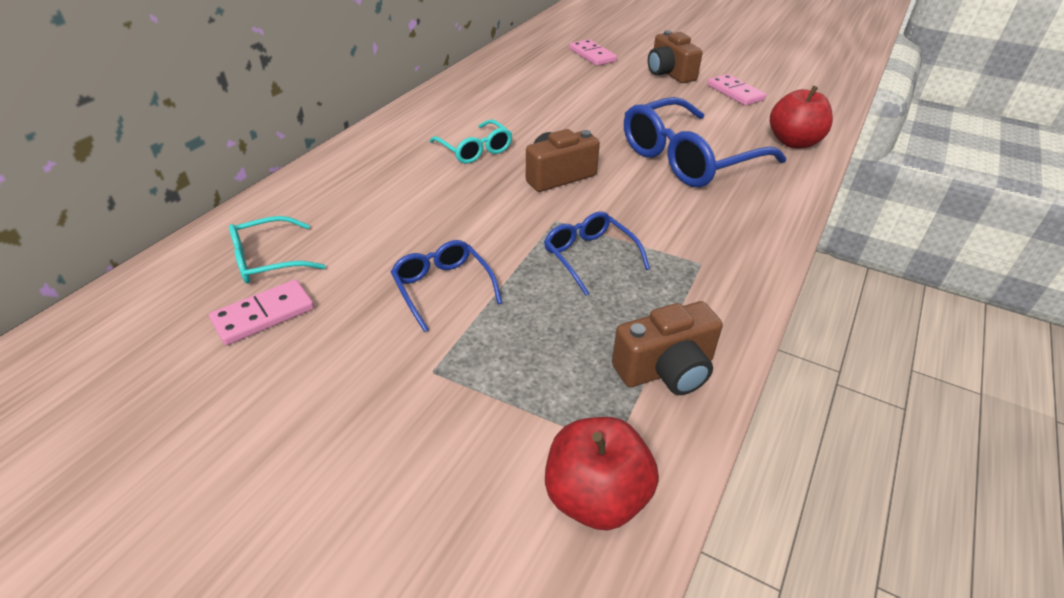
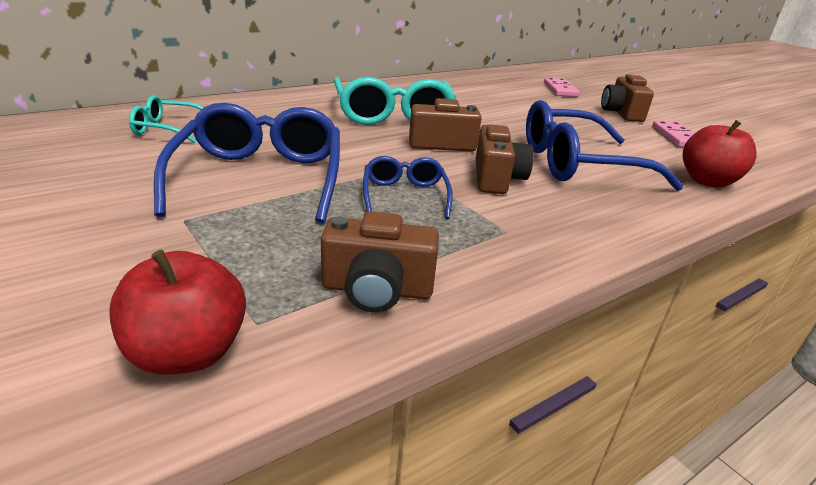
camera: 25 degrees right, 10 degrees down
pink domino [209,280,314,345] -> none
blue glasses [391,240,502,332] -> blue glasses [154,103,340,223], size x1.91
turquoise glasses [430,120,512,164] -> turquoise glasses [334,77,456,125], size x1.91
none -> brown camera [475,125,534,194]

